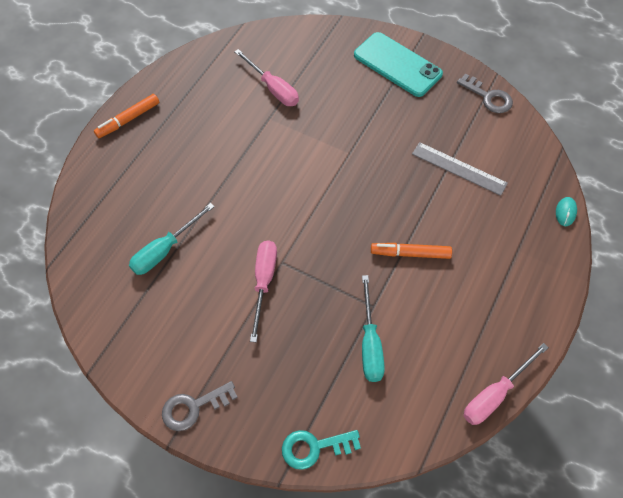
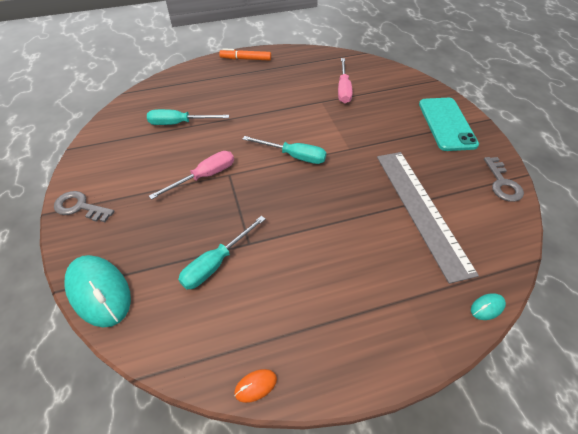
camera: 45 degrees right, 10 degrees down
turquoise key [282,430,361,470] -> turquoise mouse [64,255,131,327]
orange marker [371,243,452,259] -> none
grey ruler [412,142,508,196] -> grey ruler [377,152,479,284], size x1.69
pink screwdriver [464,343,549,425] -> orange mouse [234,369,277,403]
none -> turquoise screwdriver [242,136,327,164]

